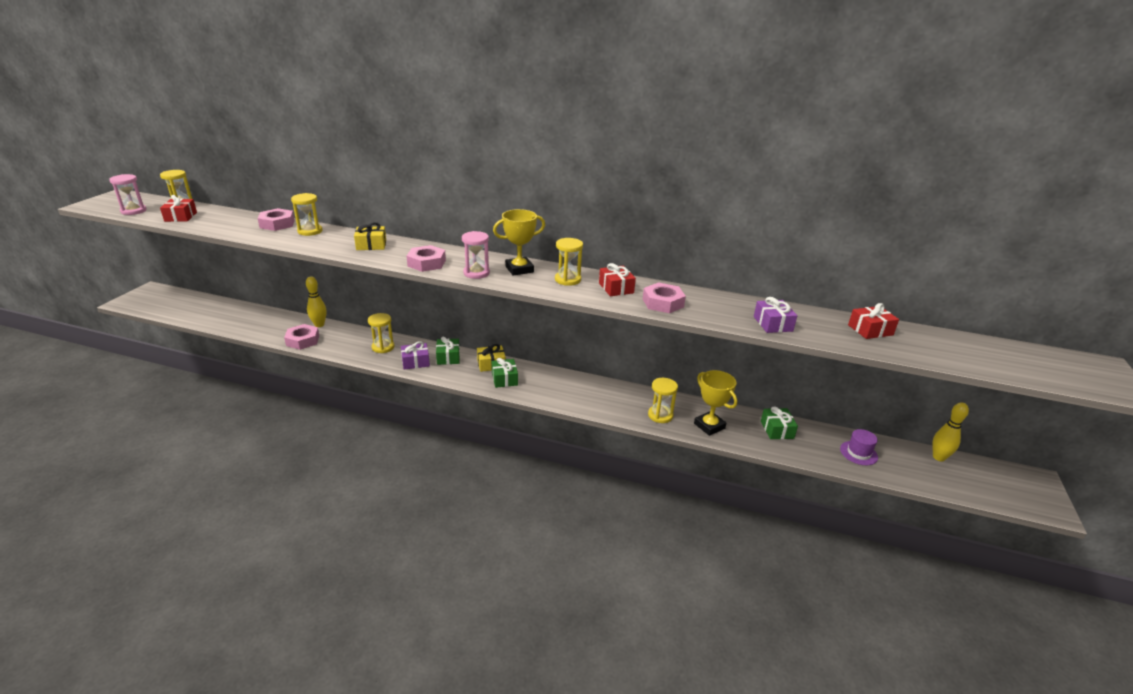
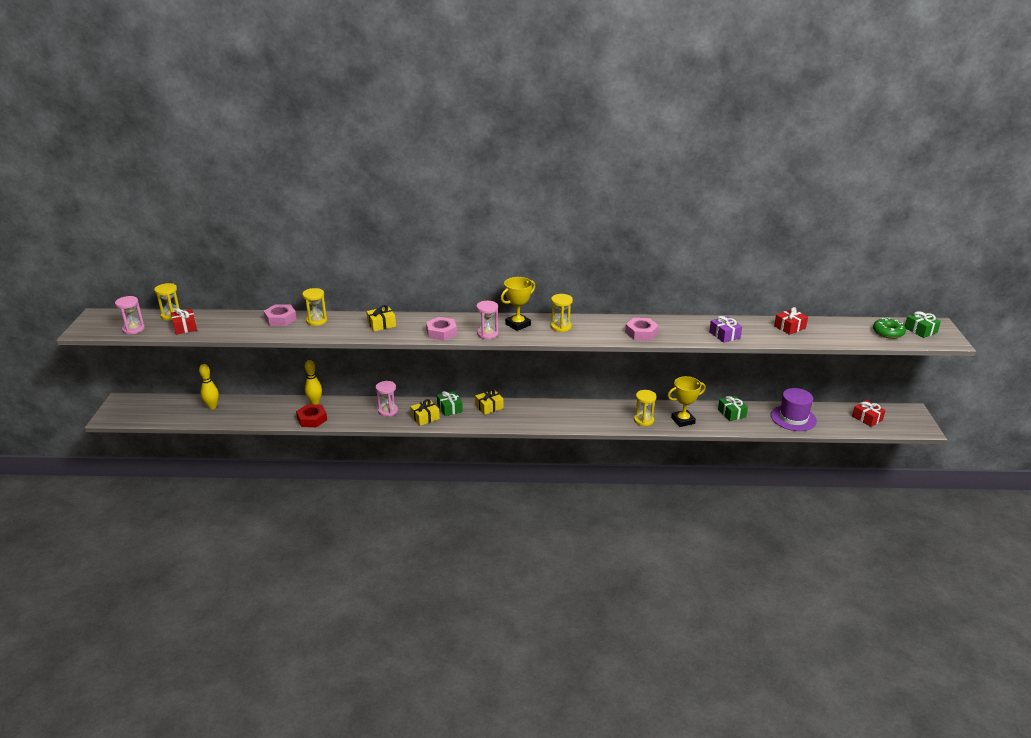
camera: 15 degrees left, 0 degrees up
pink nut [284,324,319,350] -> red nut [296,404,327,427]
yellow hourglass [368,313,395,353] -> pink hourglass [376,381,398,417]
purple gift [401,341,430,370] -> yellow gift [410,399,440,426]
green gift [492,358,518,388] -> green gift moved to [905,311,941,338]
red gift [599,263,636,296] -> red gift moved to [852,400,886,427]
yellow trophy [694,370,737,436] -> yellow trophy turned 60 degrees counterclockwise [668,376,706,427]
purple hat [840,429,878,465] -> purple hat [771,388,817,431], size x1.65
yellow bowling pin [932,402,969,462] -> yellow bowling pin moved to [199,364,219,409]
none -> green donut [873,318,906,339]

